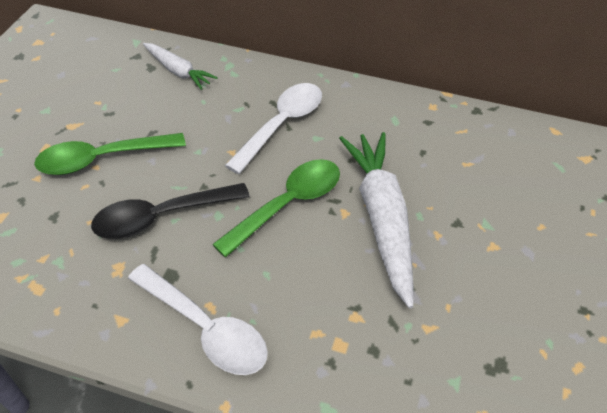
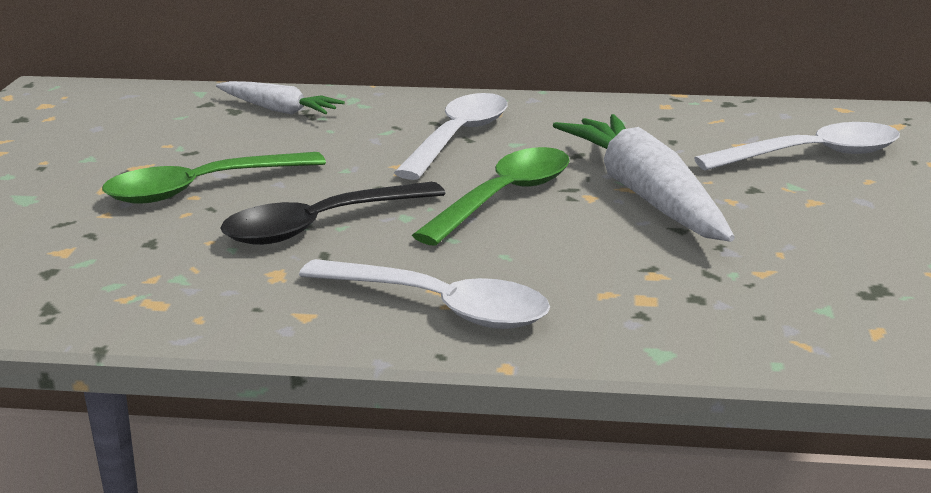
camera: 10 degrees left, 25 degrees down
none -> white spoon [694,122,900,171]

